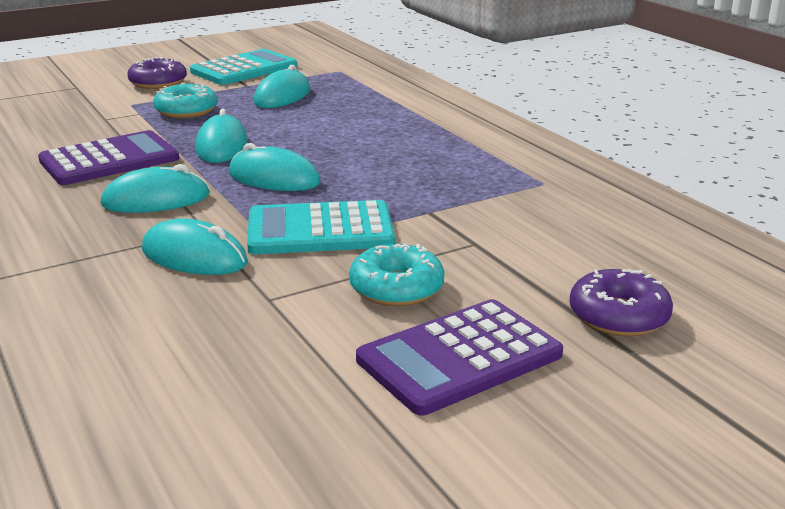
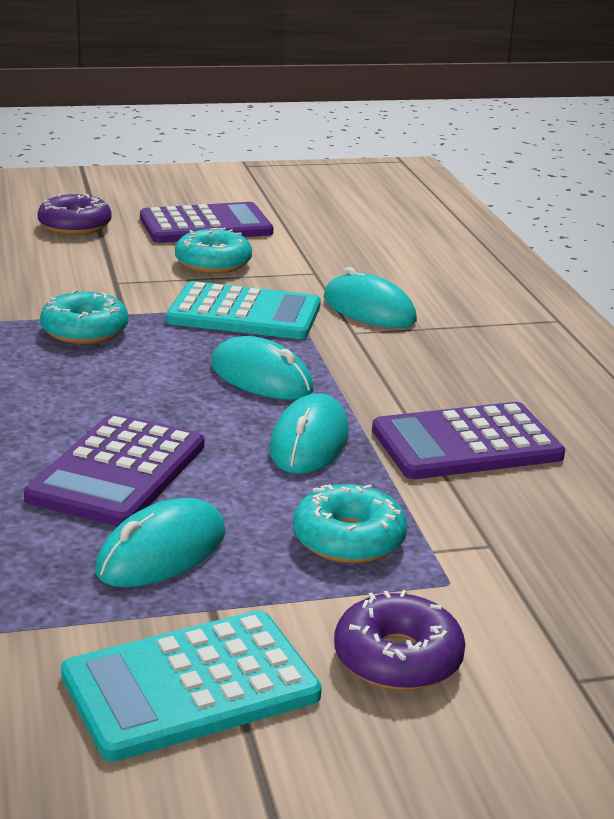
camera: 165 degrees left, 0 degrees up
turquoise mouse [101,164,210,213] -> none
none -> purple calculator [24,413,205,527]
none -> turquoise donut [40,290,129,344]

